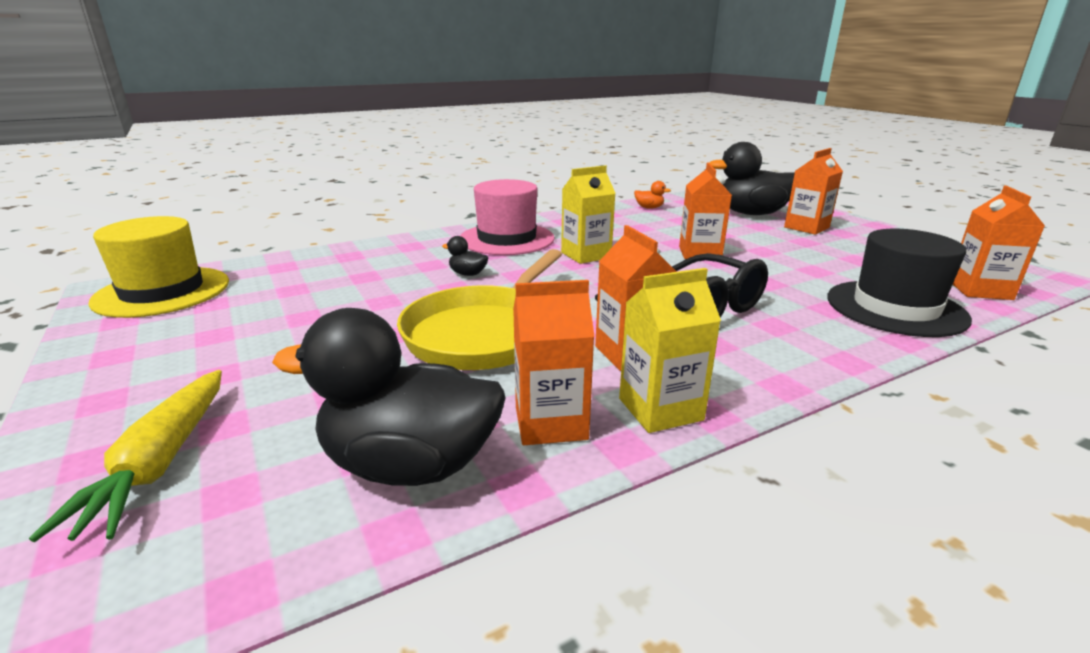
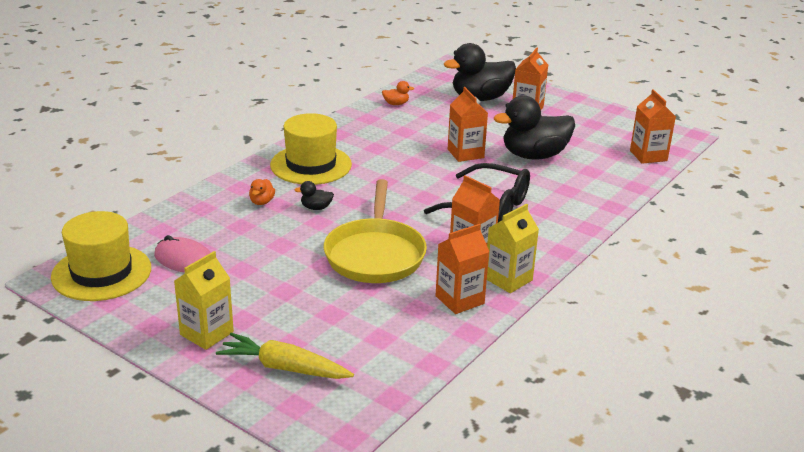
camera: 25 degrees left, 5 degrees up
yellow carrot [29,370,222,542] -> yellow carrot turned 135 degrees clockwise [216,333,354,379]
black duck [272,308,506,486] -> black duck moved to [494,96,575,160]
pink hat [460,179,555,255] -> yellow hat [270,113,352,185]
yellow carton [561,165,616,264] -> yellow carton moved to [174,251,234,350]
black hat [827,229,972,337] -> none
none -> pink mouse [154,235,211,273]
none -> orange duck [249,179,275,205]

